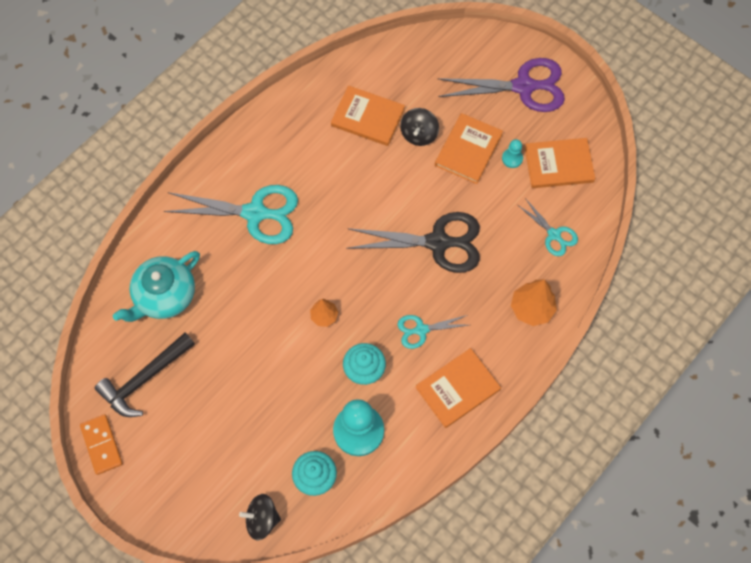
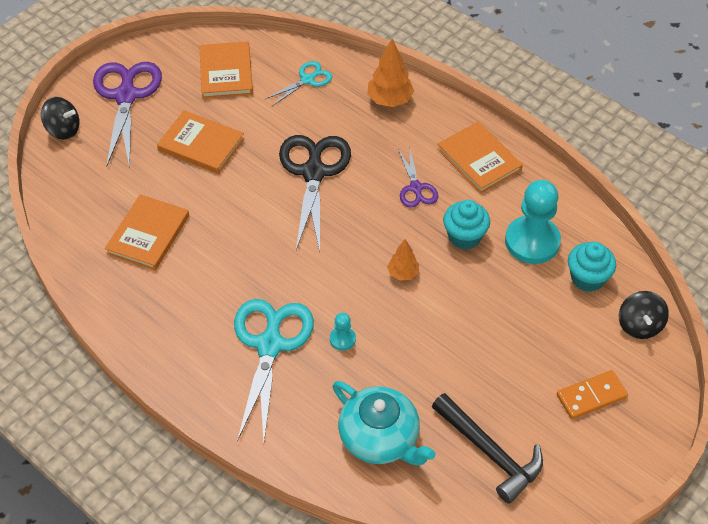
camera: 90 degrees left, 15 degrees down
orange domino [80,414,123,475] -> orange domino moved to [557,370,628,419]
turquoise scissors [397,315,468,349] -> purple scissors [398,149,438,208]
black spinning top [400,108,439,146] -> black spinning top moved to [41,97,80,140]
turquoise pawn [502,139,523,168] -> turquoise pawn moved to [330,313,356,351]

